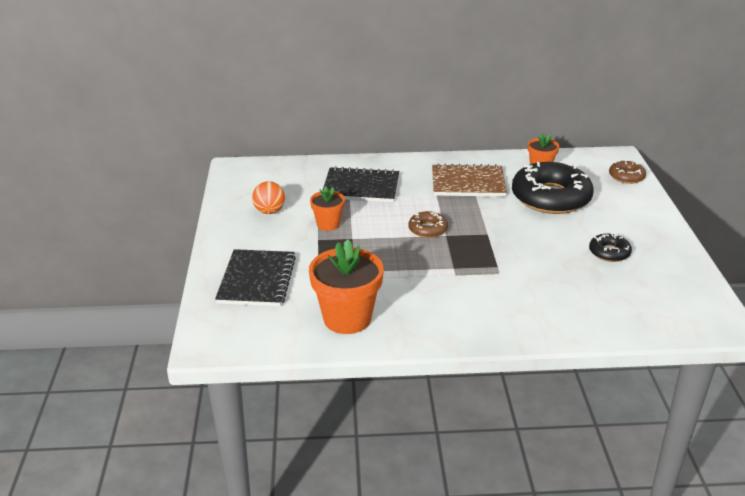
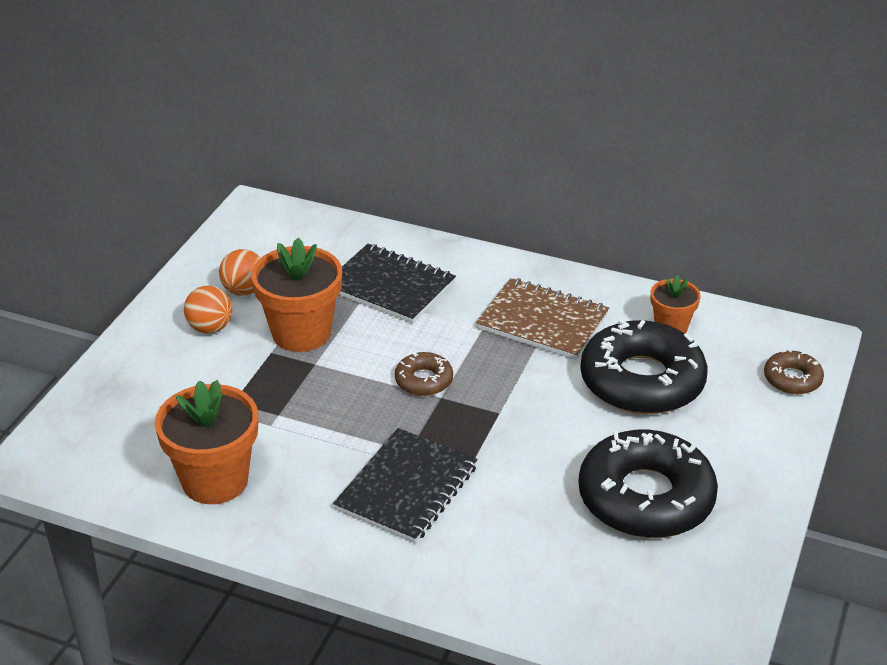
camera: 25 degrees right, 5 degrees up
black notebook [215,249,296,306] -> black notebook moved to [333,428,478,543]
orange flower pot [310,186,345,231] -> orange flower pot [251,237,342,352], size x1.79
black donut [589,234,632,262] -> black donut [578,430,718,538], size x2.14
none -> orange ball [184,286,232,333]

